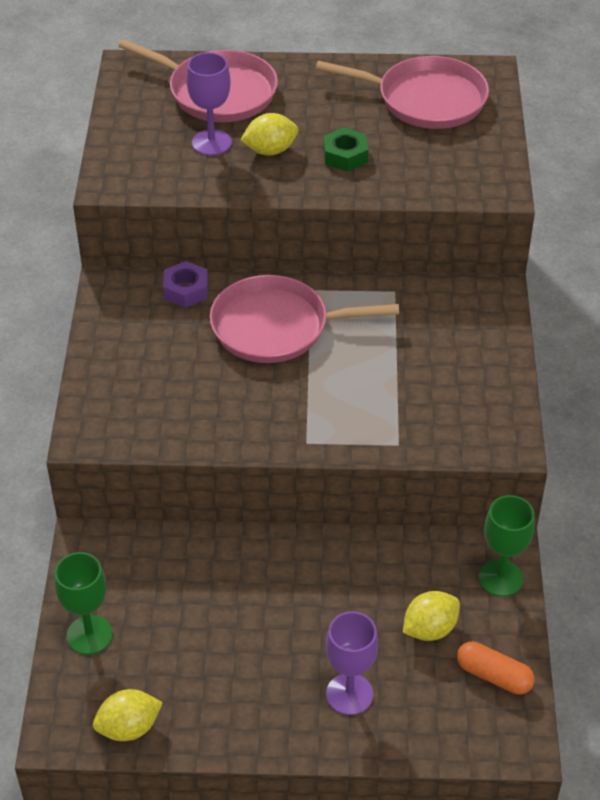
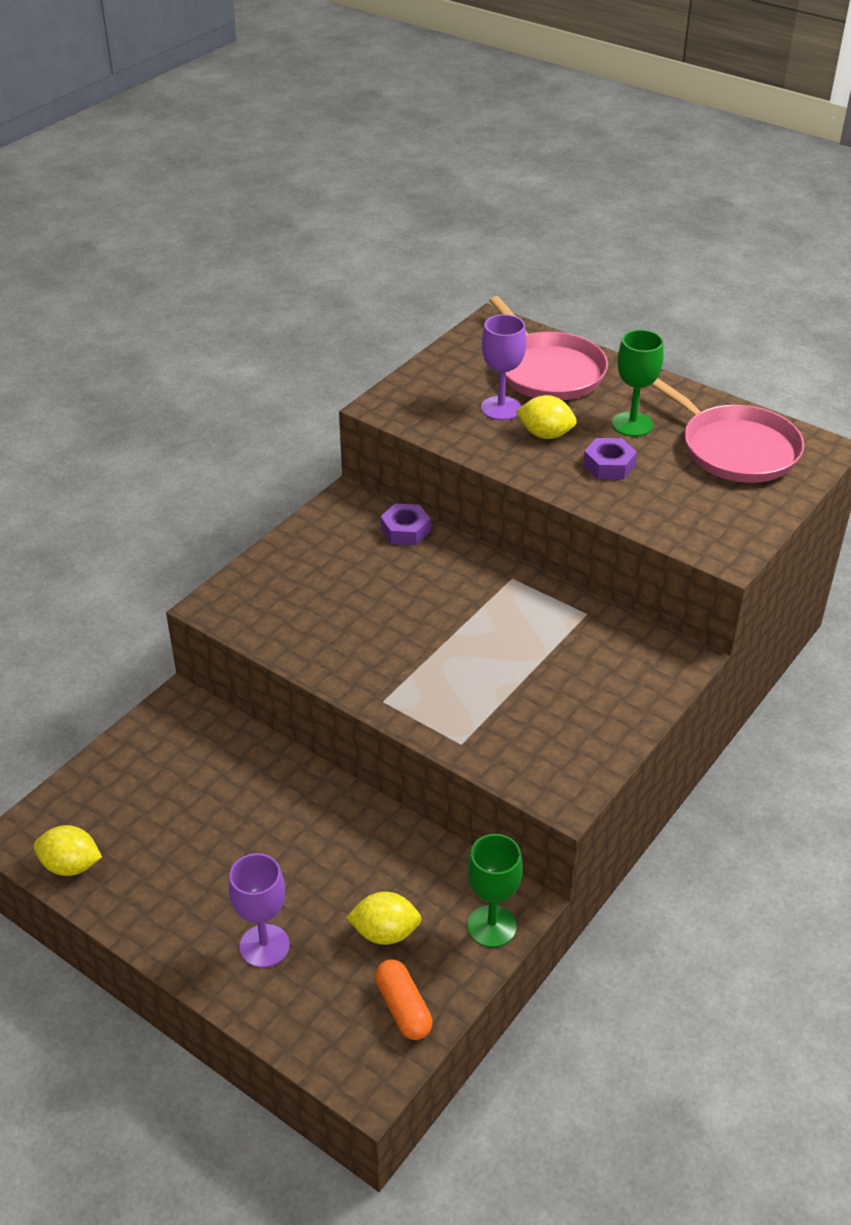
camera: 35 degrees right, 5 degrees down
green goblet [54,552,113,655] -> green goblet moved to [612,330,664,437]
pink pan [210,275,399,363] -> none
green nut [323,128,368,172] -> purple nut [583,438,637,480]

